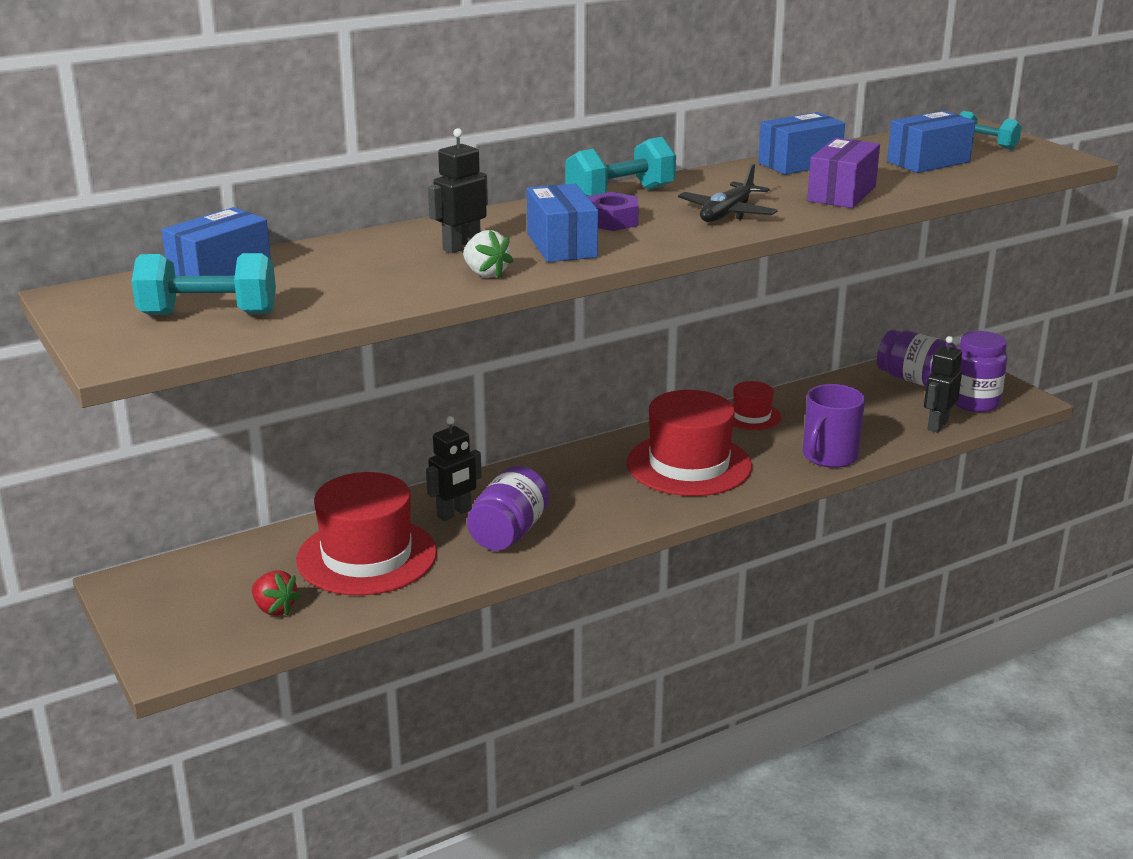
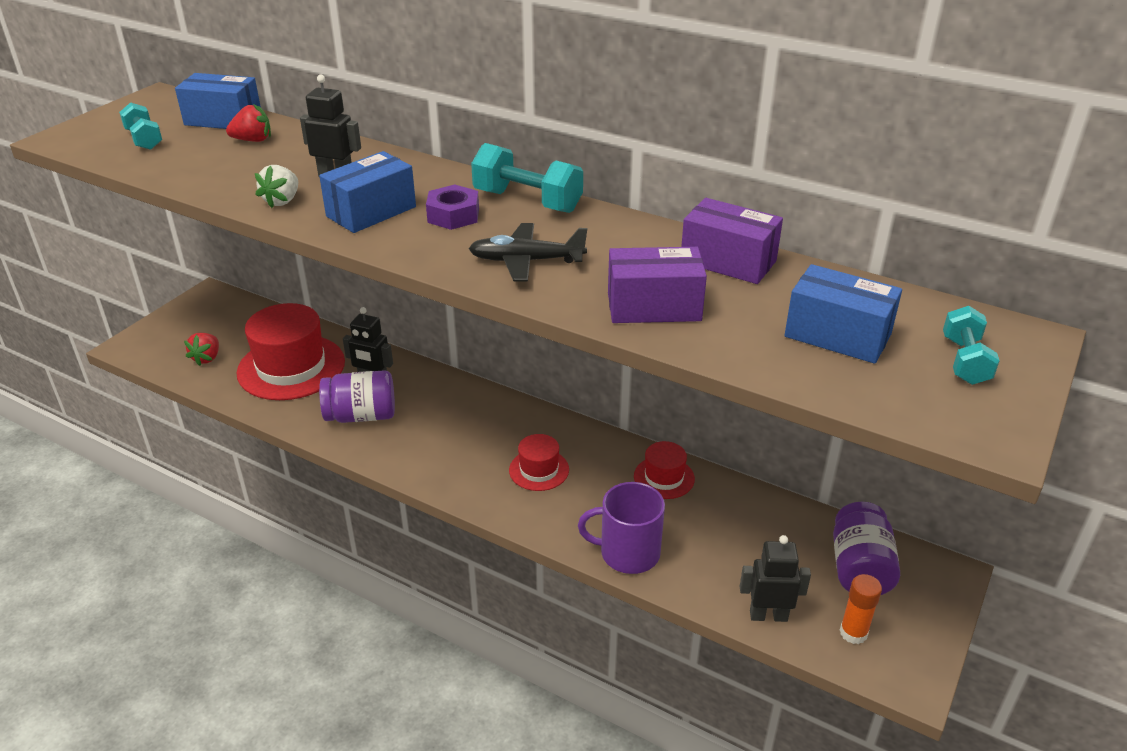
camera: 60 degrees right, 10 degrees up
turquoise dumbbell [132,253,276,315] -> turquoise dumbbell [119,102,162,150], size x0.63
red hat [627,390,752,496] -> red hat [509,434,569,491], size x0.50
blue box [758,112,845,175] -> purple box [681,198,783,284]
purple jar [954,331,1008,412] -> orange glue stick [840,574,882,644]
none -> red strawberry [226,104,271,142]

